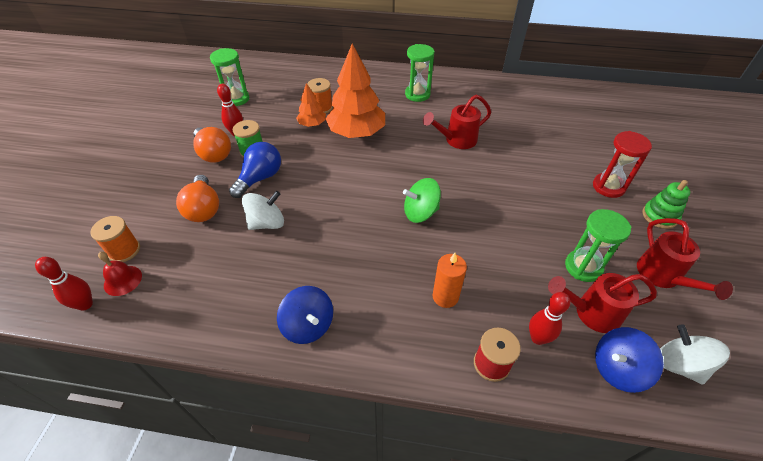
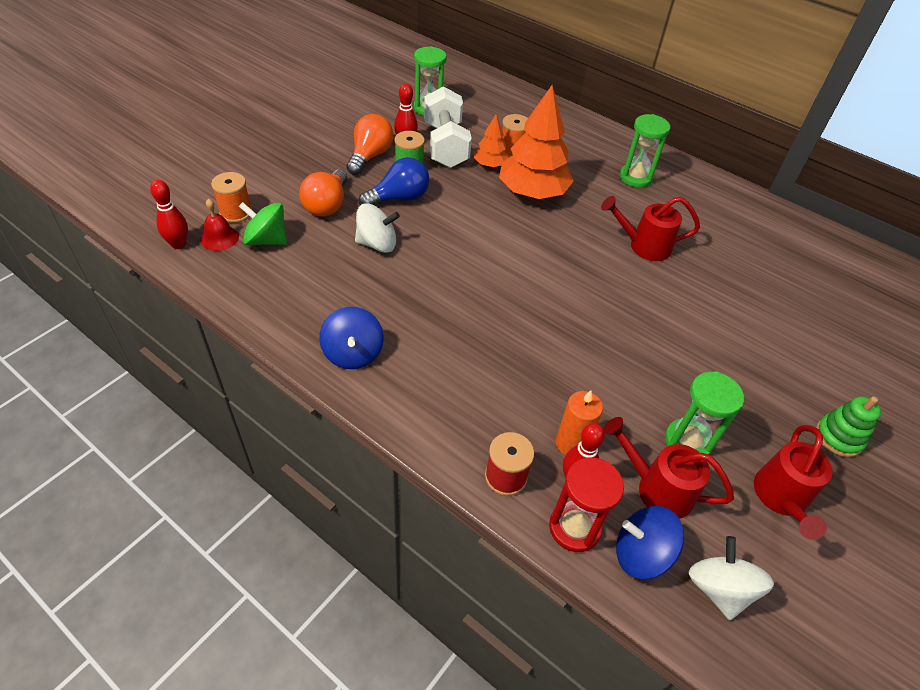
camera: 25 degrees right, 0 degrees up
orange light bulb [193,127,231,163] -> orange light bulb turned 150 degrees counterclockwise [347,114,394,175]
green spinning top [403,178,441,223] -> green spinning top moved to [239,202,287,245]
orange candle [433,253,467,308] -> orange candle moved to [556,390,603,456]
red hourglass [593,131,652,198] -> red hourglass moved to [549,457,624,552]
none -> white dumbbell [424,86,472,168]

